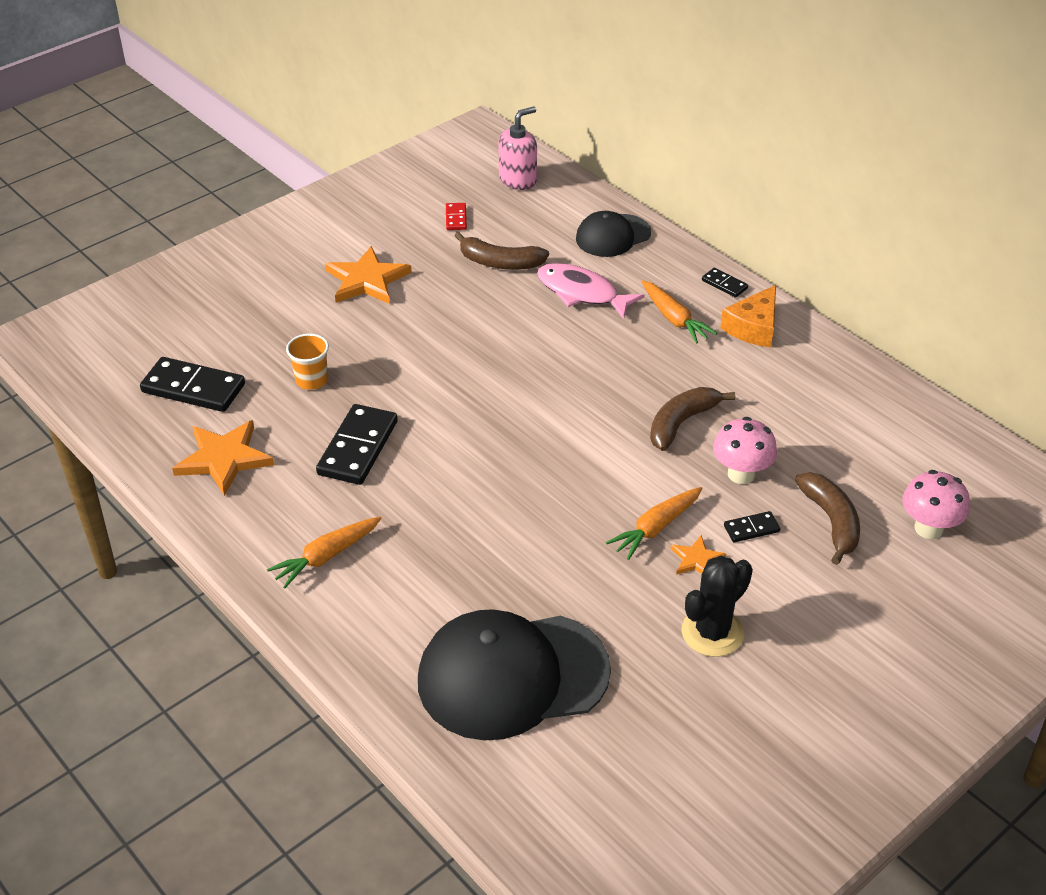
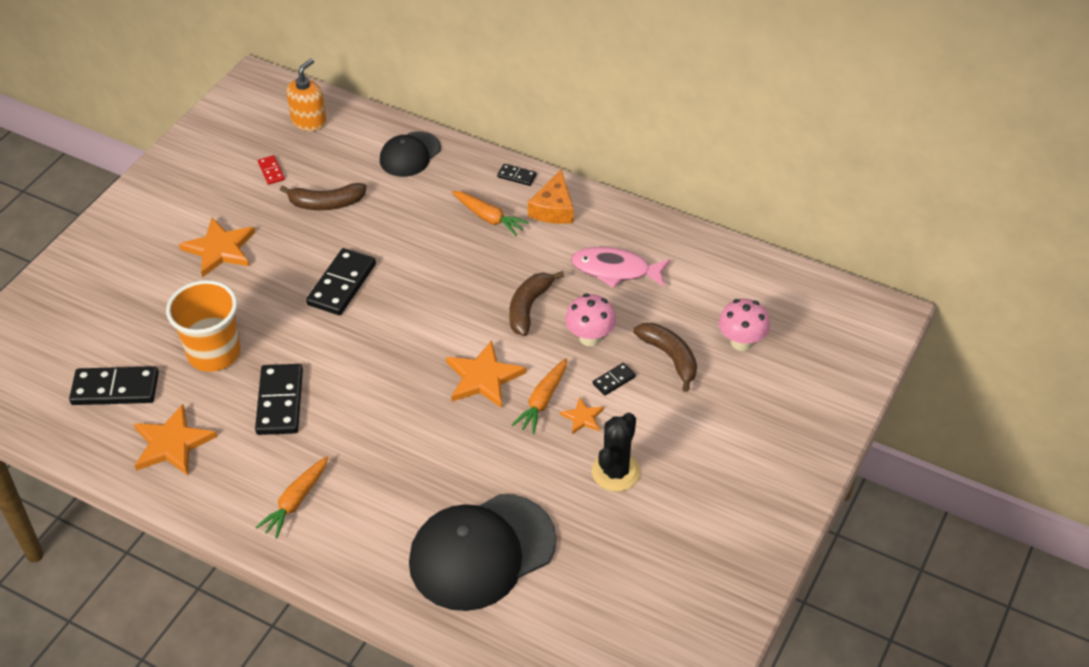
camera: 20 degrees left, 5 degrees up
orange cup [286,334,329,390] -> orange cup [166,280,240,372], size x1.90
pink soap dispenser [498,106,537,190] -> orange soap dispenser [286,59,326,131]
pink fish [537,263,645,319] -> pink fish moved to [571,247,670,288]
none -> black domino [306,248,376,315]
none -> orange star [446,340,526,408]

